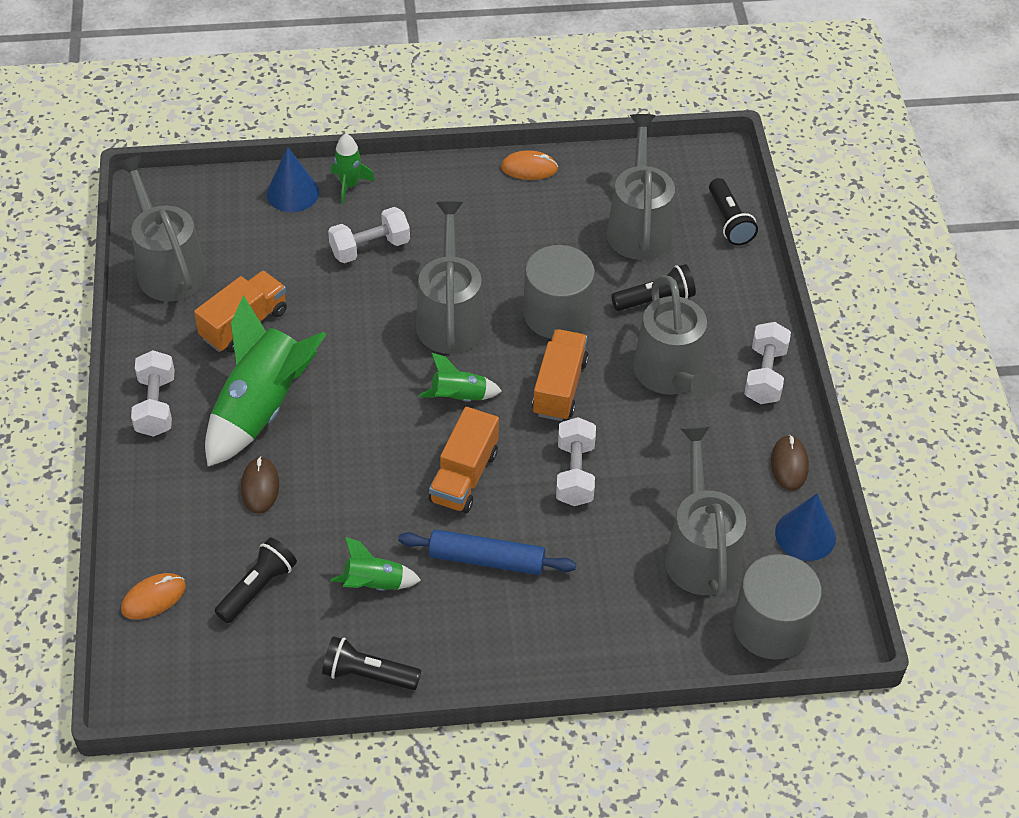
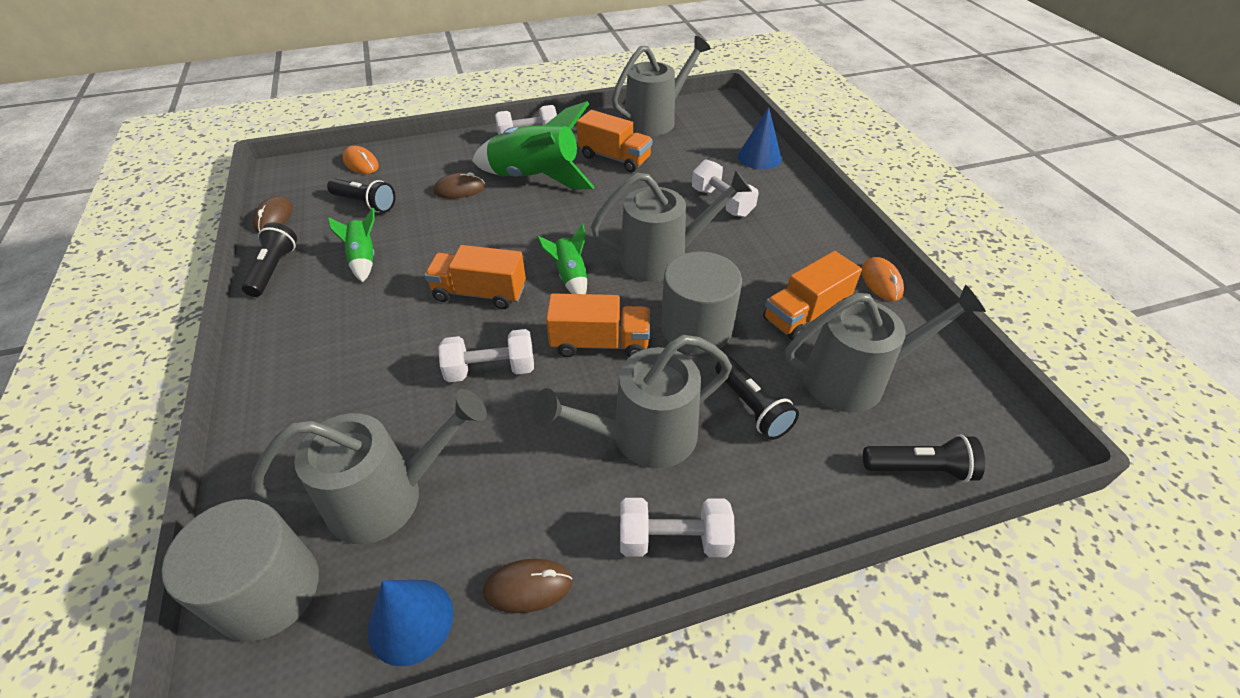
camera: 80 degrees right, 5 degrees down
green rocket [331,133,375,204] -> none
blue rolling pin [398,530,576,575] -> none
black flashlight [709,178,758,246] -> black flashlight turned 150 degrees counterclockwise [863,435,985,482]
none -> brown mouse [253,196,293,233]
none -> orange truck [763,251,862,340]

